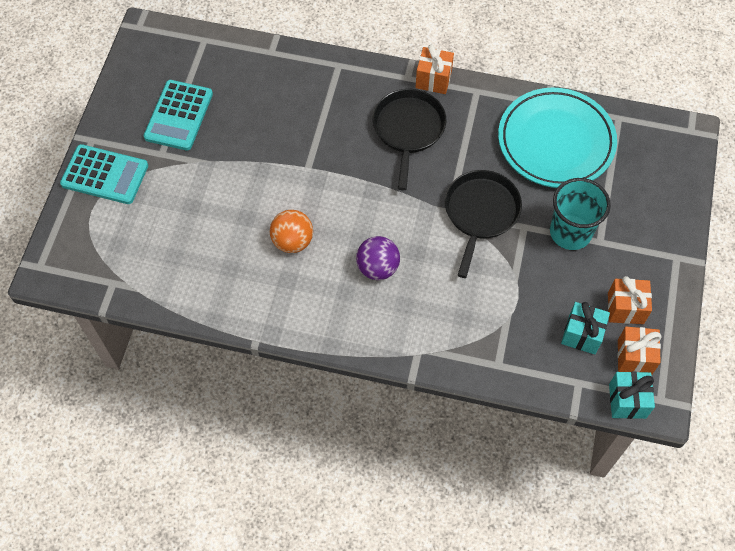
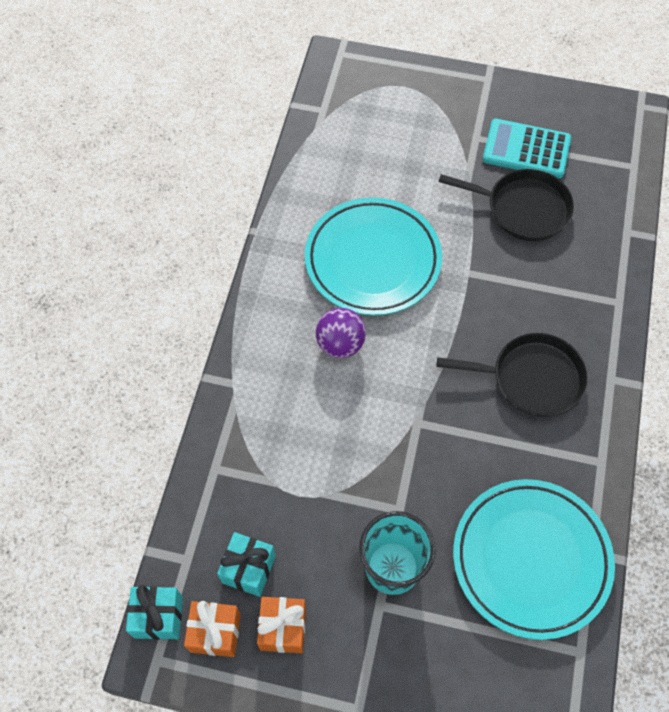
camera: 90 degrees right, 0 degrees up
turquoise calculator [60,144,148,204] -> none
orange ball [270,210,313,253] -> turquoise plate [305,197,442,316]
orange gift [416,44,454,94] -> none
black pan [445,170,522,278] -> black pan moved to [439,169,574,241]

